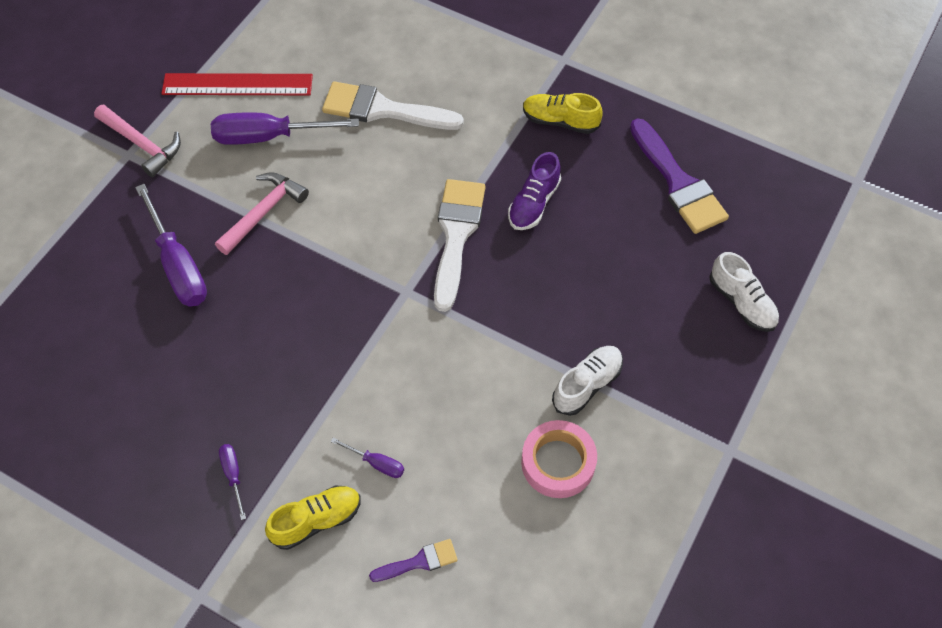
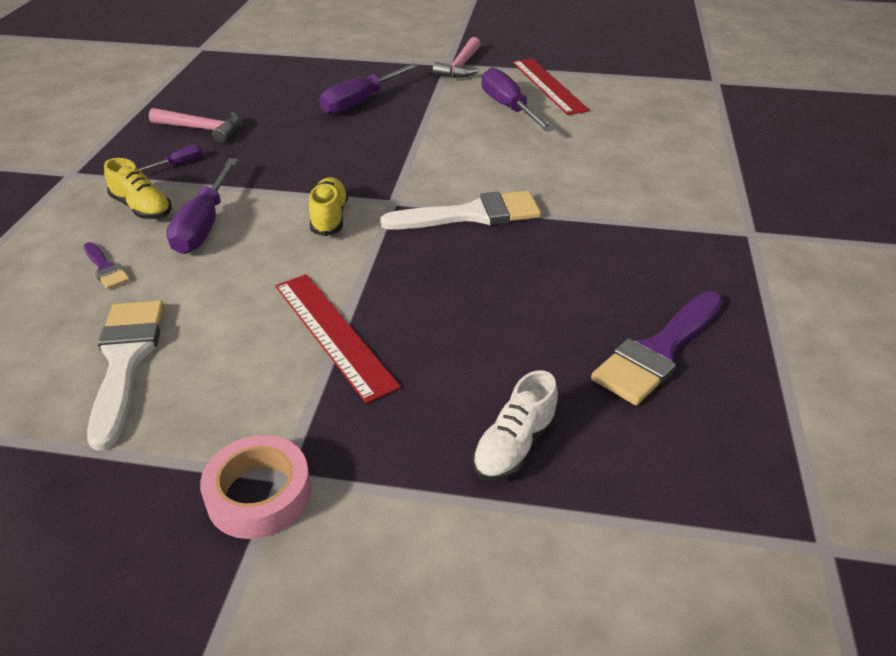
camera: 70 degrees right, 20 degrees down
pink hammer [215,172,309,255] -> pink hammer moved to [149,108,241,143]
white brush [322,81,464,130] -> white brush moved to [87,300,164,451]
purple screwdriver [330,438,404,478] -> purple screwdriver [166,158,238,254], size x2.13
purple shoe [508,152,561,230] -> none
pink tape [521,420,597,498] -> pink tape moved to [200,435,311,539]
yellow shoe [523,93,602,134] -> yellow shoe moved to [309,177,348,236]
white shoe [552,346,623,416] -> red ruler [276,274,401,404]

